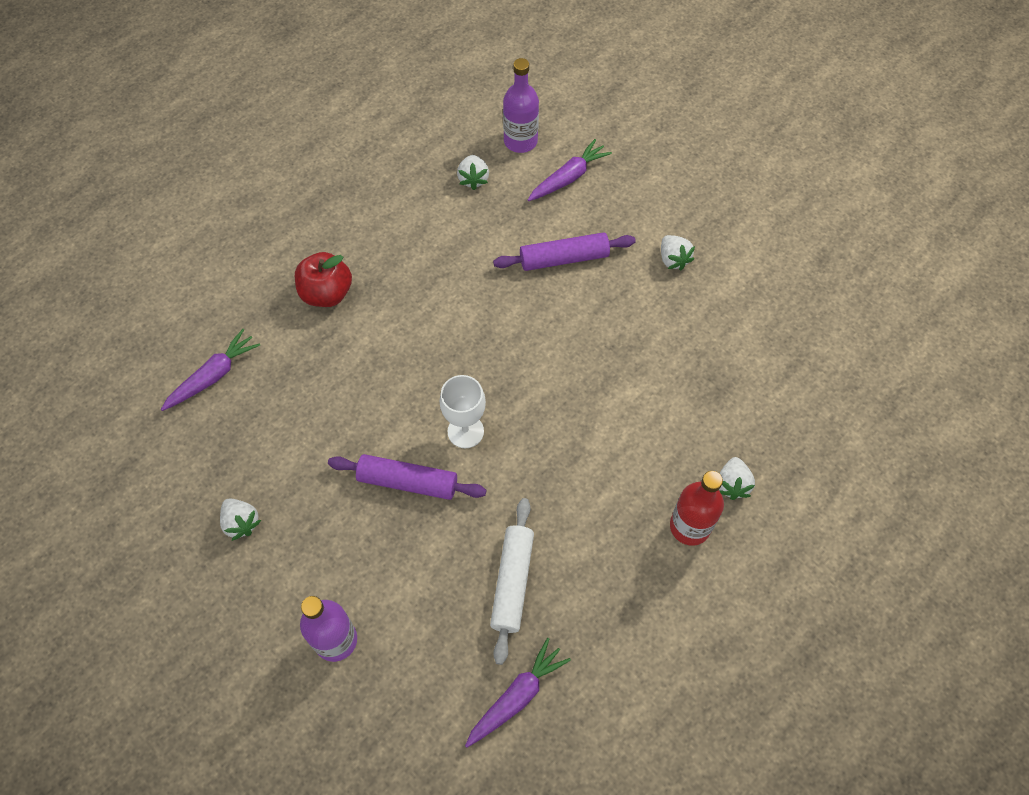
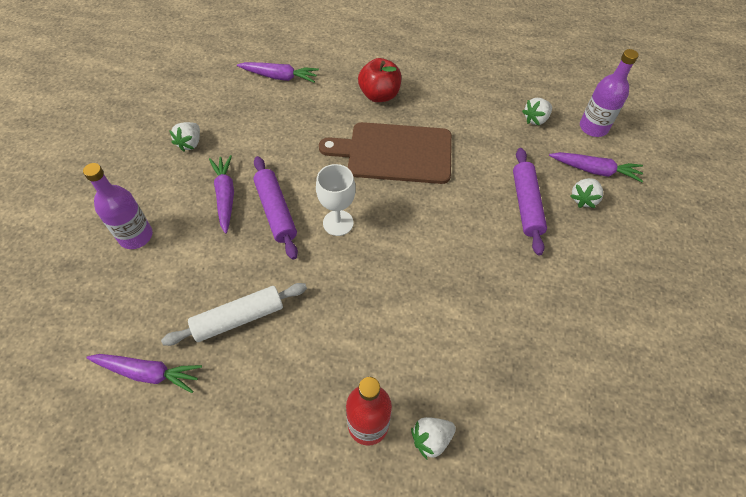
camera: 55 degrees right, 5 degrees down
purple rolling pin [493,232,636,271] -> purple rolling pin turned 45 degrees clockwise [513,148,547,255]
white strawberry [661,235,695,271] -> white strawberry moved to [570,178,603,208]
none -> purple carrot [209,155,234,234]
none -> brown cutting board [319,122,452,184]

